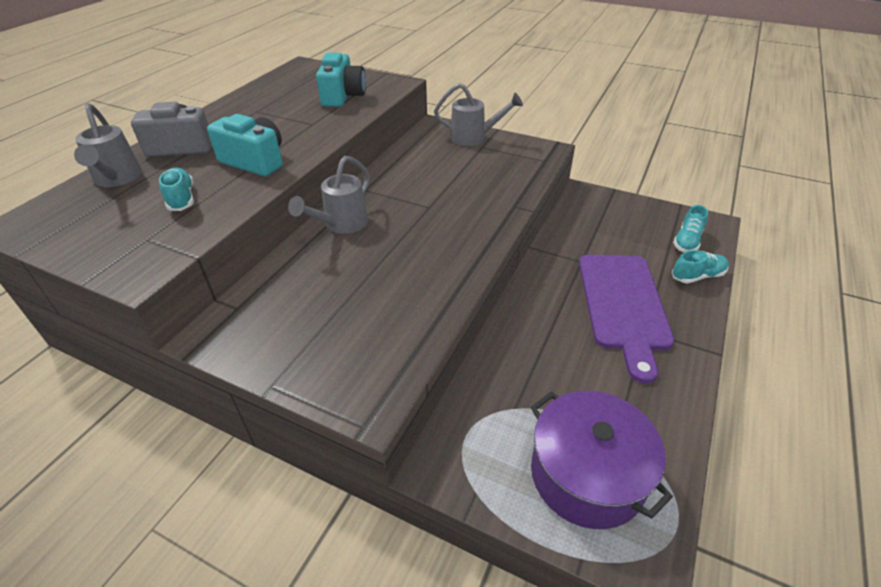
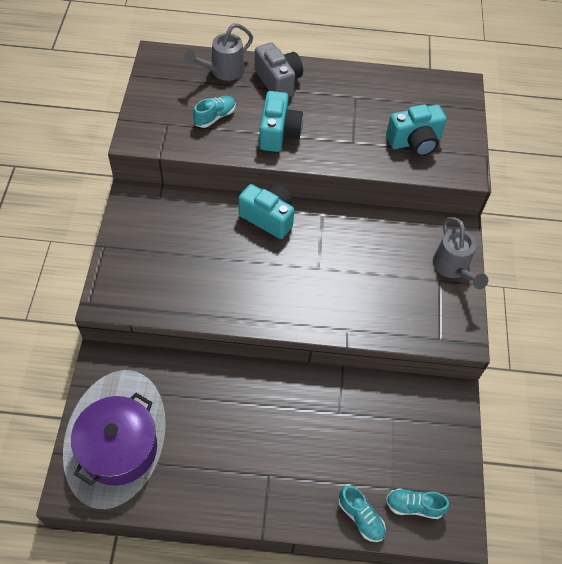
camera: 65 degrees right, 15 degrees up
grey watering can [288,156,370,234] -> turquoise camera [238,184,294,239]
purple cutting board [579,255,674,384] -> none

